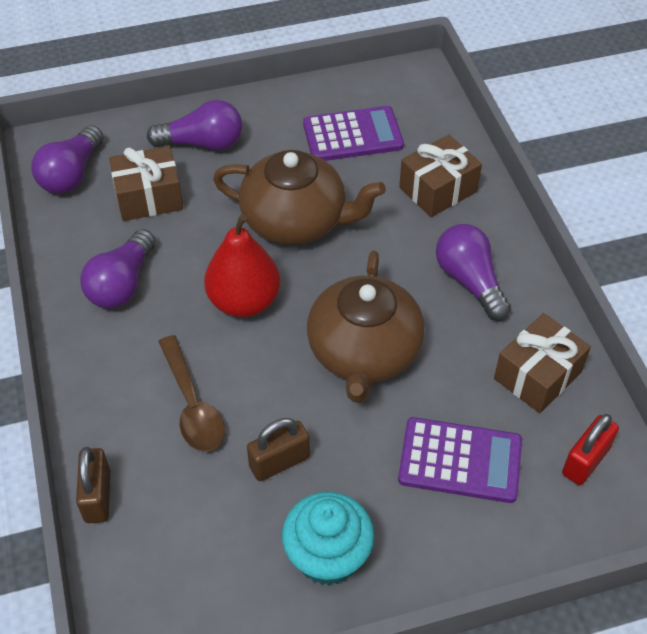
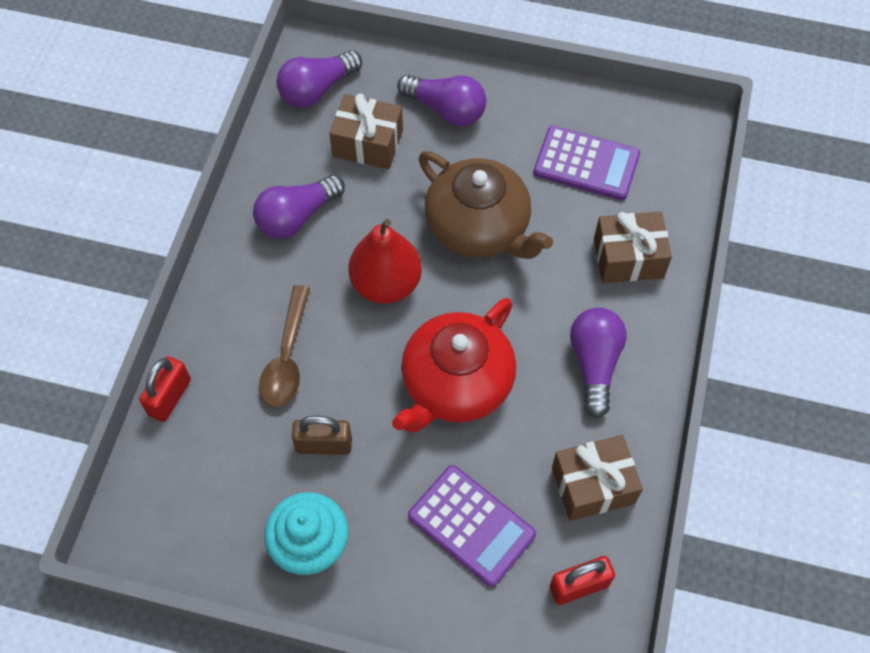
camera: 30 degrees right, 10 degrees up
brown padlock [76,447,110,523] -> red padlock [139,356,191,422]
brown teapot [307,251,425,403] -> red teapot [392,298,516,432]

